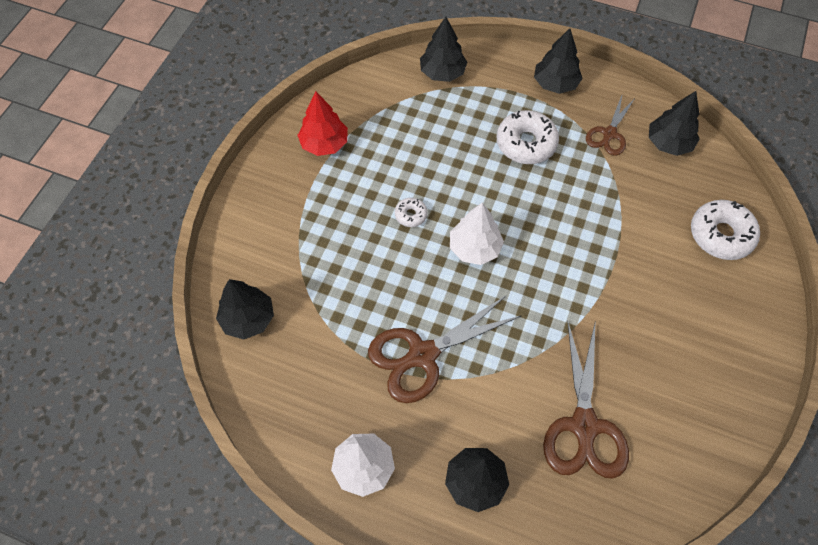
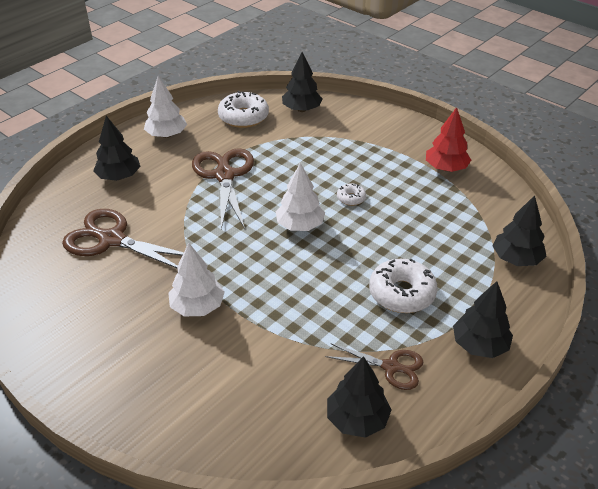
camera: 110 degrees right, 20 degrees down
brown scissors [586,96,635,156] -> brown scissors turned 150 degrees clockwise [326,343,423,390]
white donut [691,200,760,260] -> white donut moved to [218,91,269,128]
none -> white tree [168,243,225,316]

